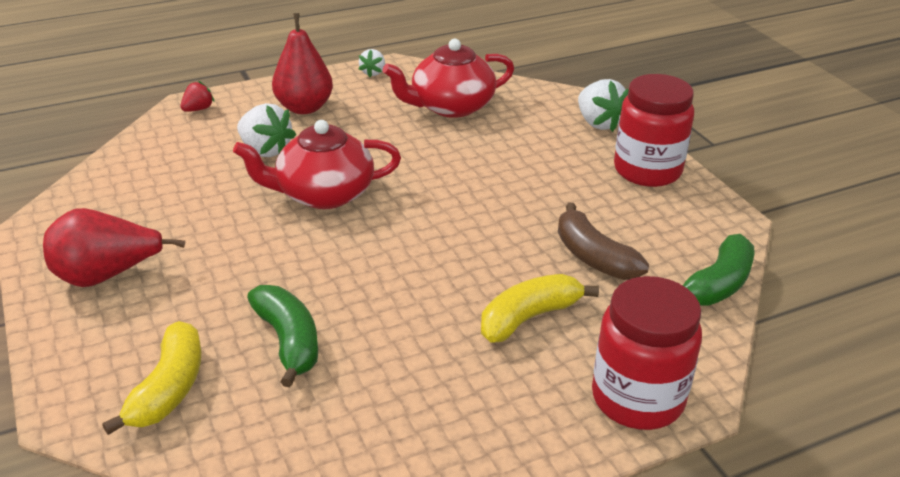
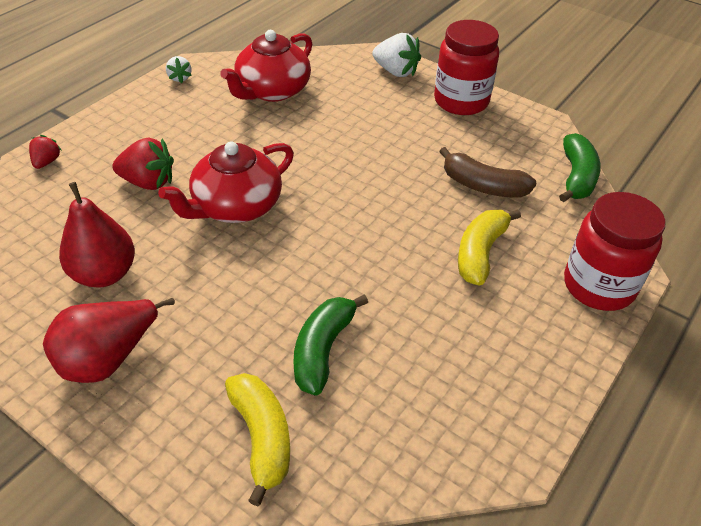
camera: 30 degrees left, 10 degrees up
white strawberry [237,103,296,157] -> red strawberry [112,138,174,190]
green banana [247,285,318,387] -> green banana turned 105 degrees counterclockwise [293,295,368,396]
red pear [272,13,333,114] -> red pear moved to [59,182,135,288]

